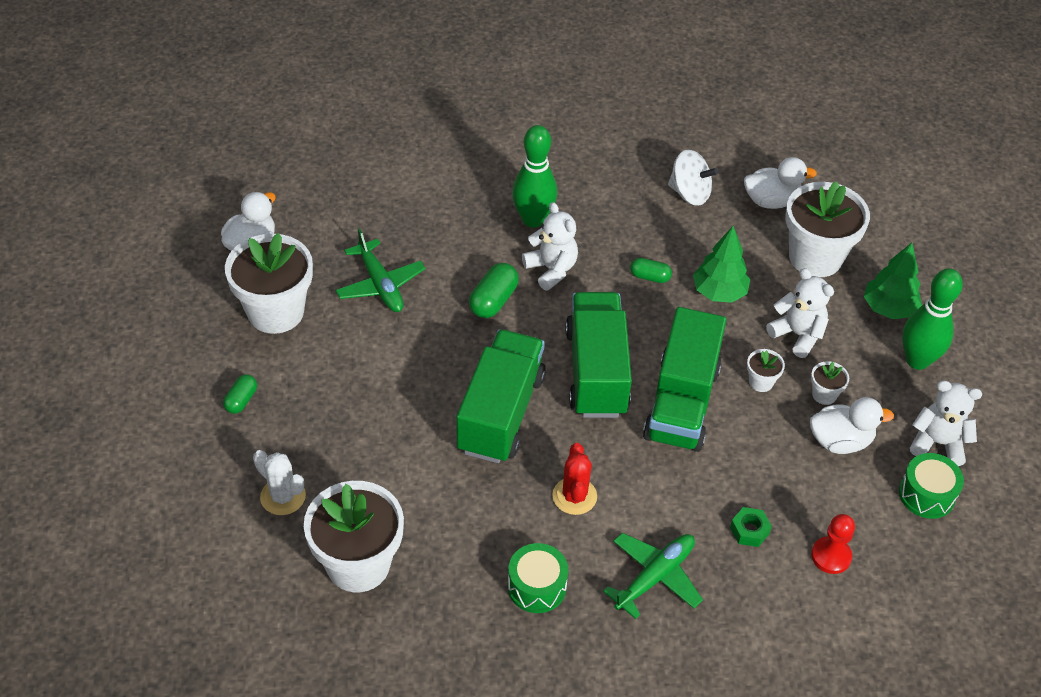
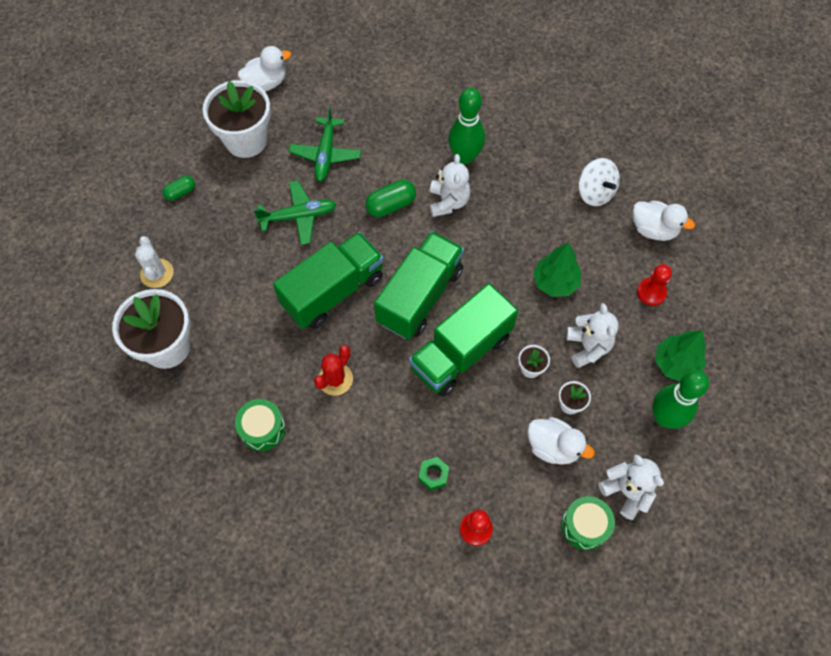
camera: 35 degrees right, 15 degrees up
green plane [603,533,703,619] -> green plane moved to [254,180,337,245]
green capsule [630,258,672,283] -> none
white flower pot [785,181,870,277] -> red pawn [637,264,672,306]

